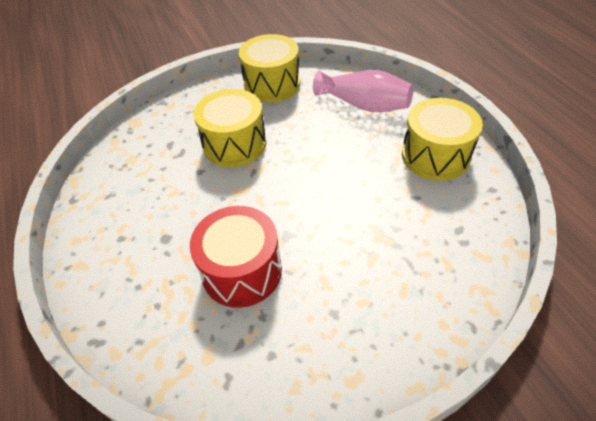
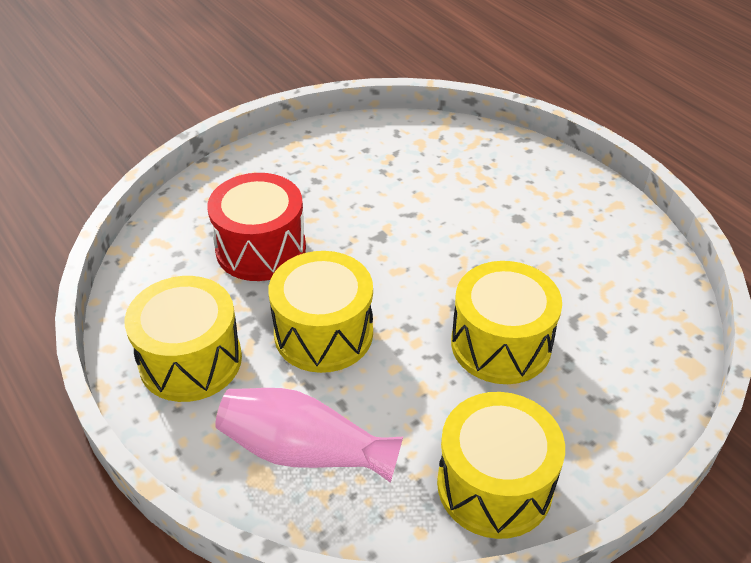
camera: 165 degrees right, 5 degrees down
red drum [190,206,282,308] -> red drum moved to [207,173,306,281]
none -> yellow drum [268,251,373,373]

